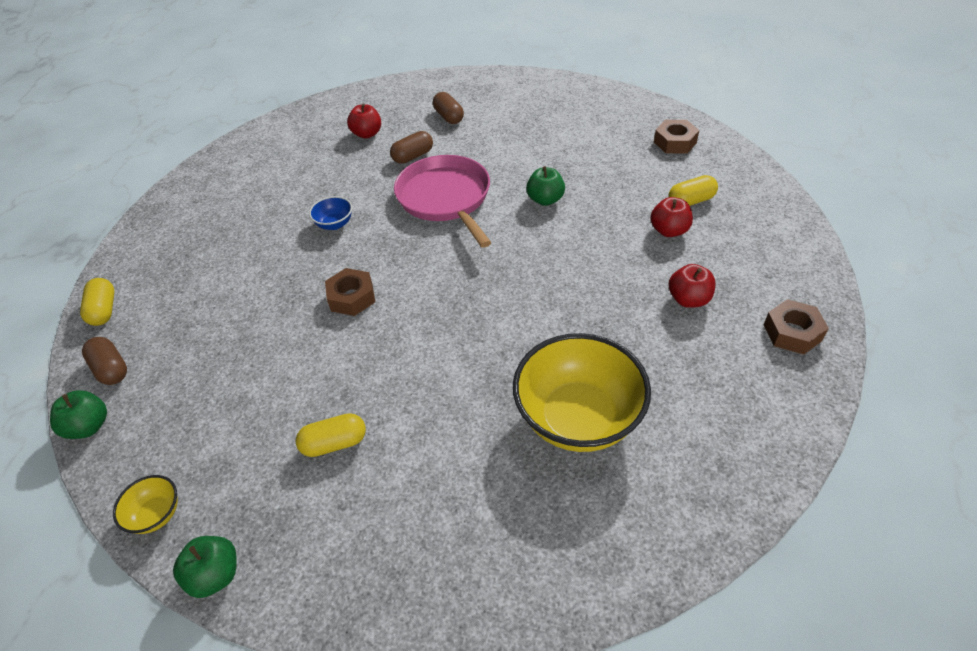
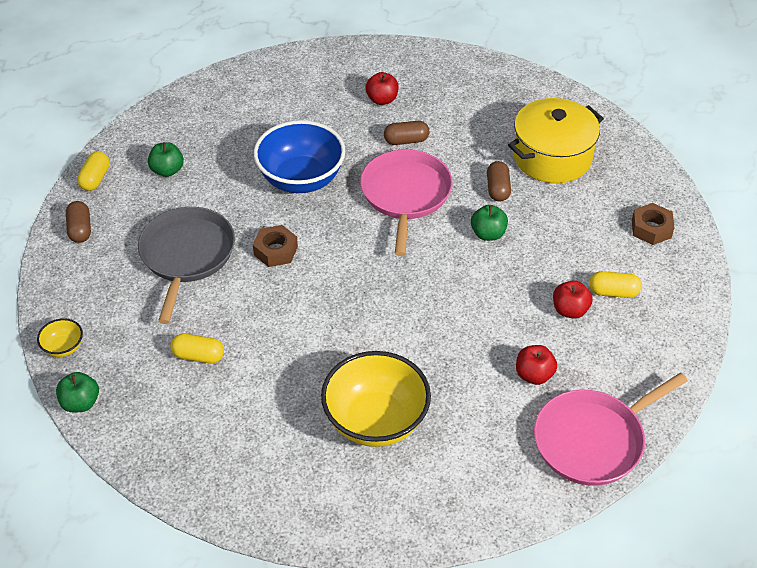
camera: 25 degrees right, 0 degrees up
green apple [50,390,107,439] -> green apple moved to [148,142,184,177]
blue bowl [309,196,352,230] -> blue bowl [254,120,345,193], size x2.28
brown capsule [433,92,464,124] -> brown capsule moved to [487,161,511,202]
brown nut [764,299,829,355] -> pink pan [534,373,688,486]
none -> grey pan [138,207,235,324]
none -> yellow pot [508,98,604,183]

